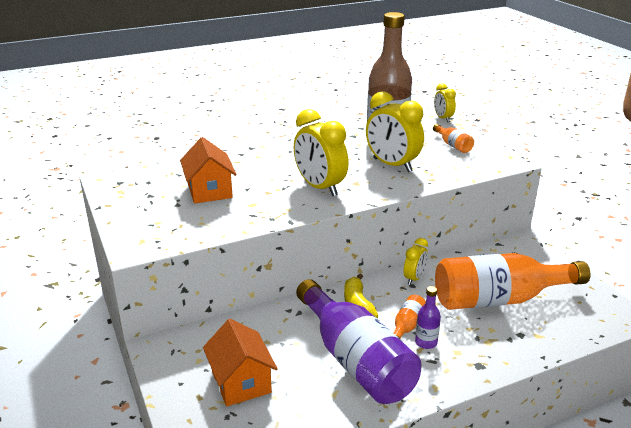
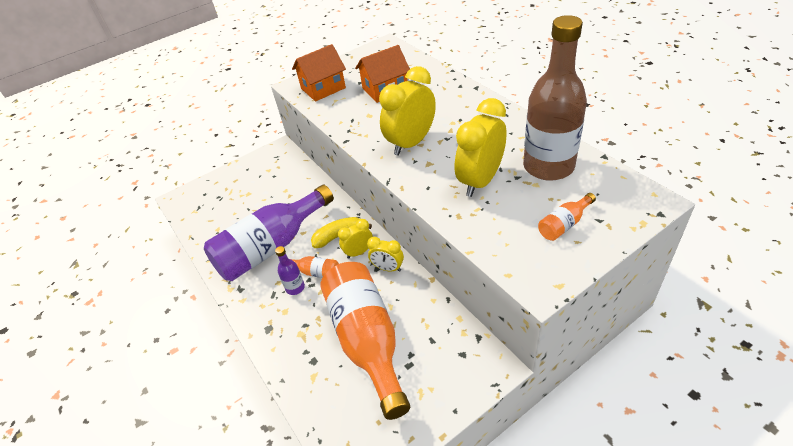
camera: 85 degrees right, 15 degrees up
orange house [203,319,278,406] -> orange house moved to [292,44,346,101]
yellow clock [434,83,456,122] -> yellow clock moved to [338,219,373,259]

